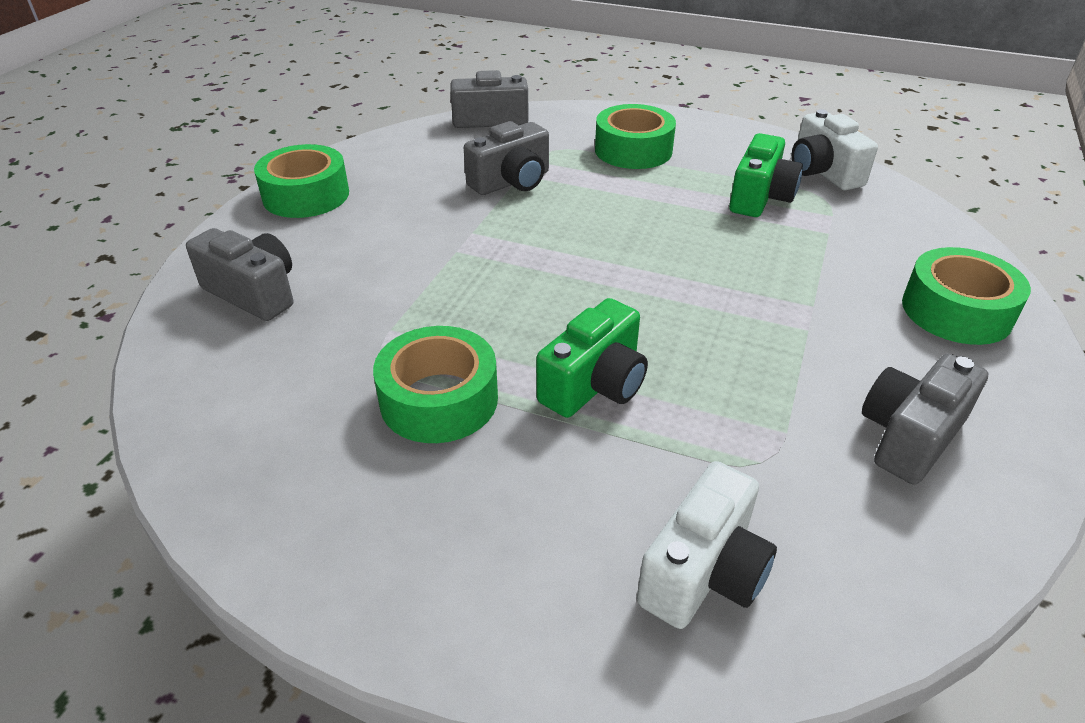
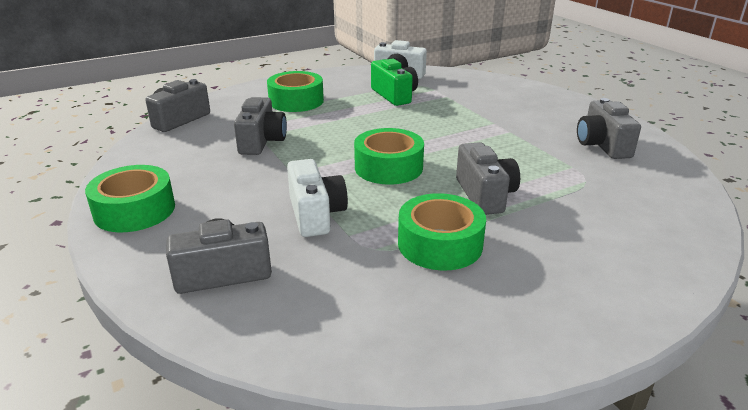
camera: 50 degrees left, 10 degrees down
green camera [536,298,648,418] -> grey camera [456,142,520,215]
white camera [637,461,777,629] -> white camera moved to [287,159,348,237]
green tape [902,247,1031,345] -> green tape moved to [354,128,424,185]

